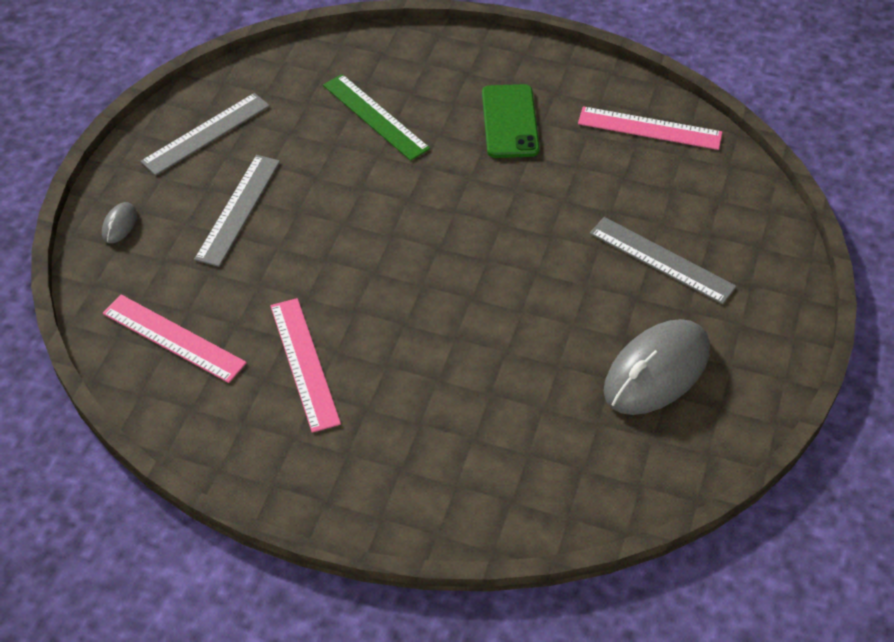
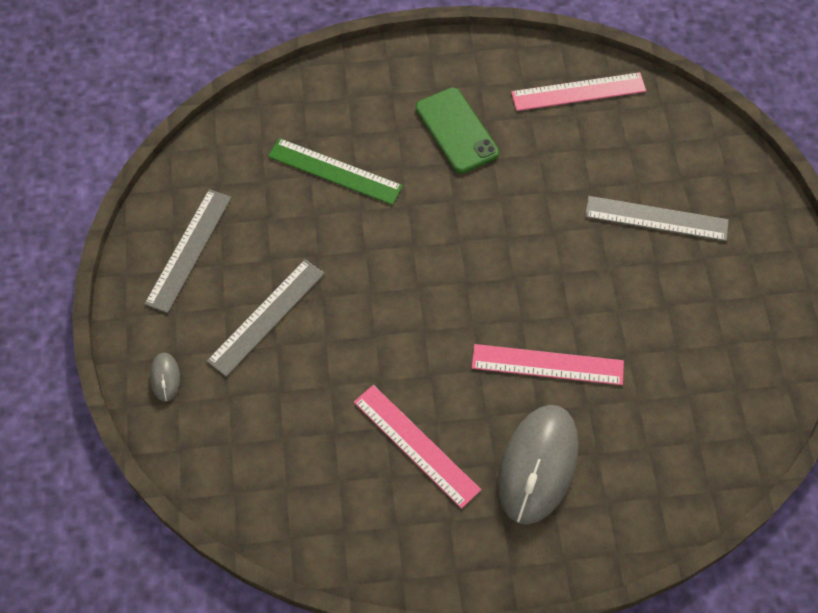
camera: 25 degrees left, 10 degrees up
pink ruler [103,295,247,383] -> pink ruler moved to [472,344,624,385]
grey ruler [194,155,280,267] -> grey ruler turned 45 degrees clockwise [207,259,324,377]
grey mouse [603,319,710,415] -> grey mouse moved to [498,405,579,525]

